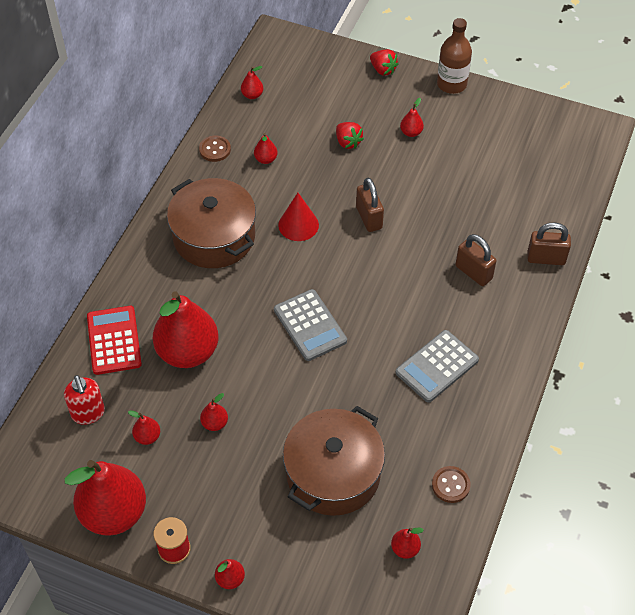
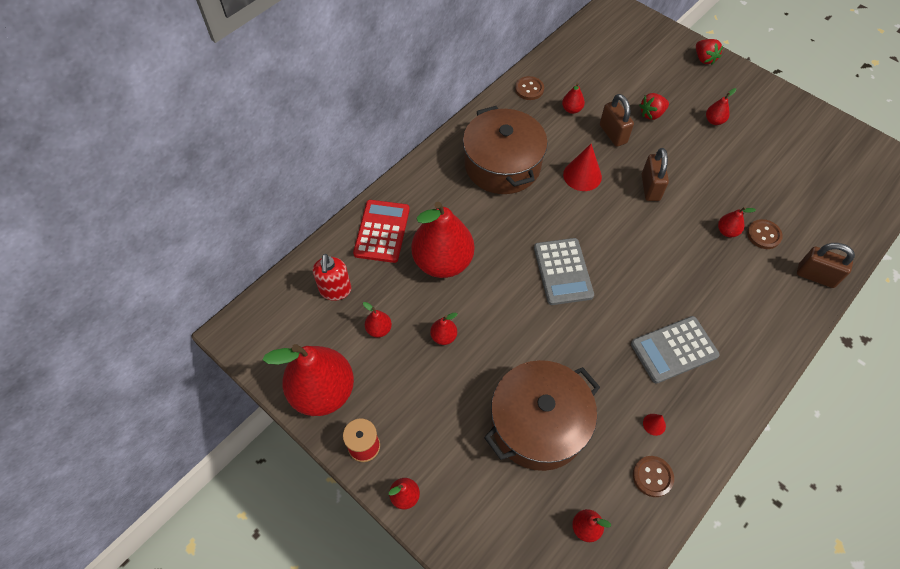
camera: 20 degrees right, 5 degrees up
red pear [241,66,263,99] -> red pear moved to [718,207,756,237]
red strawberry [336,122,364,149] -> red strawberry turned 75 degrees clockwise [639,93,669,120]
brown bottle [437,18,472,94] -> none
brown padlock [456,234,496,286] -> brown padlock moved to [600,94,634,147]
none -> red cone [643,414,666,436]
none -> brown button [747,219,783,249]

